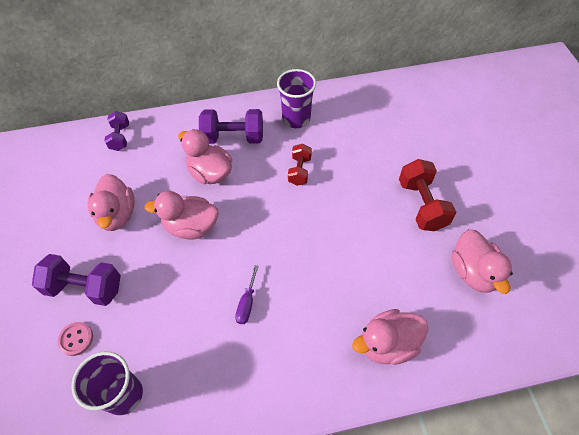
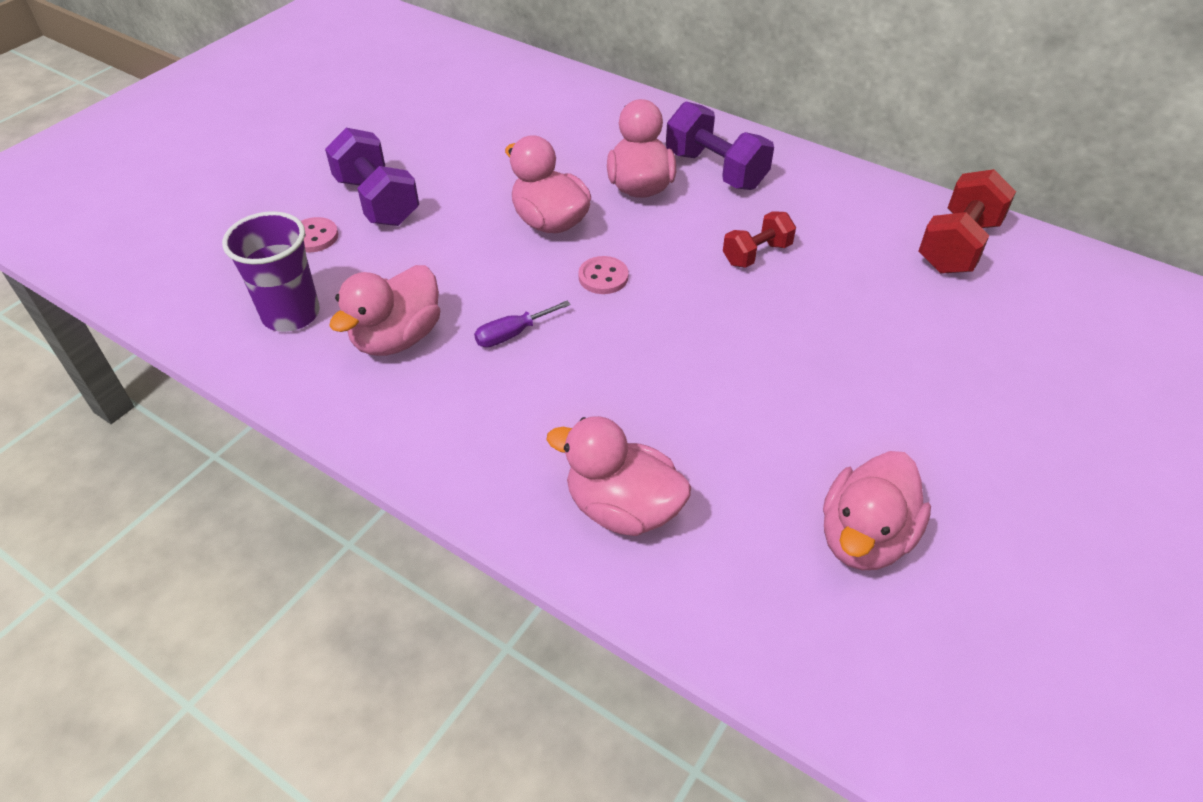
camera: 45 degrees right, 10 degrees down
pink duck [88,174,134,231] -> pink duck moved to [329,265,440,356]
purple dumbbell [104,111,129,151] -> none
purple cup [277,69,316,128] -> none
red dumbbell [399,159,456,231] -> red dumbbell moved to [919,169,1016,274]
none -> pink button [578,256,628,294]

